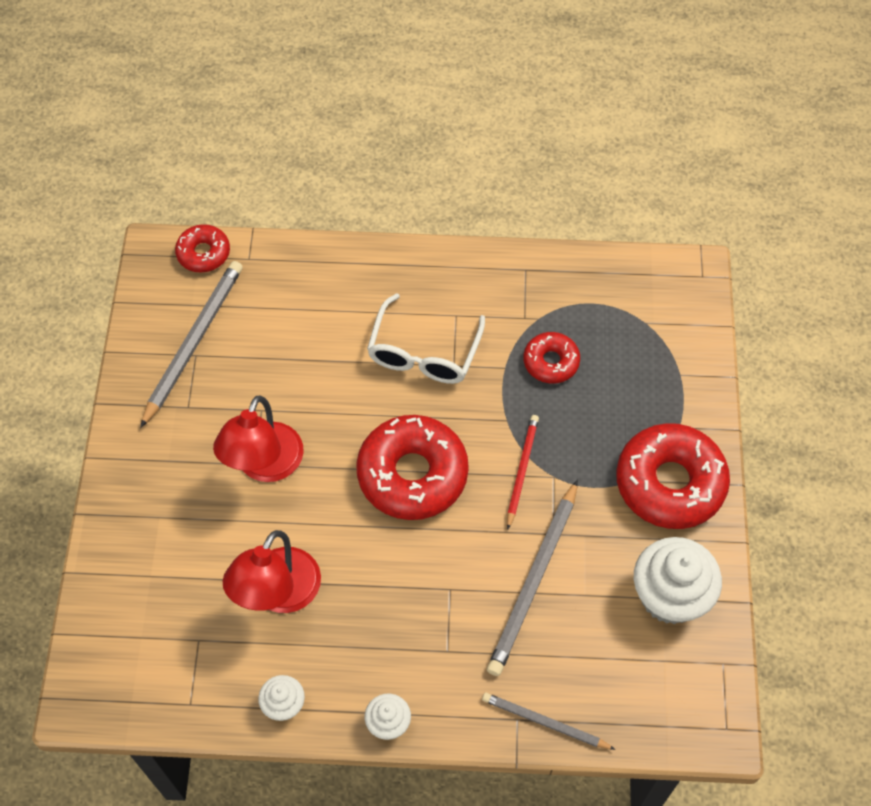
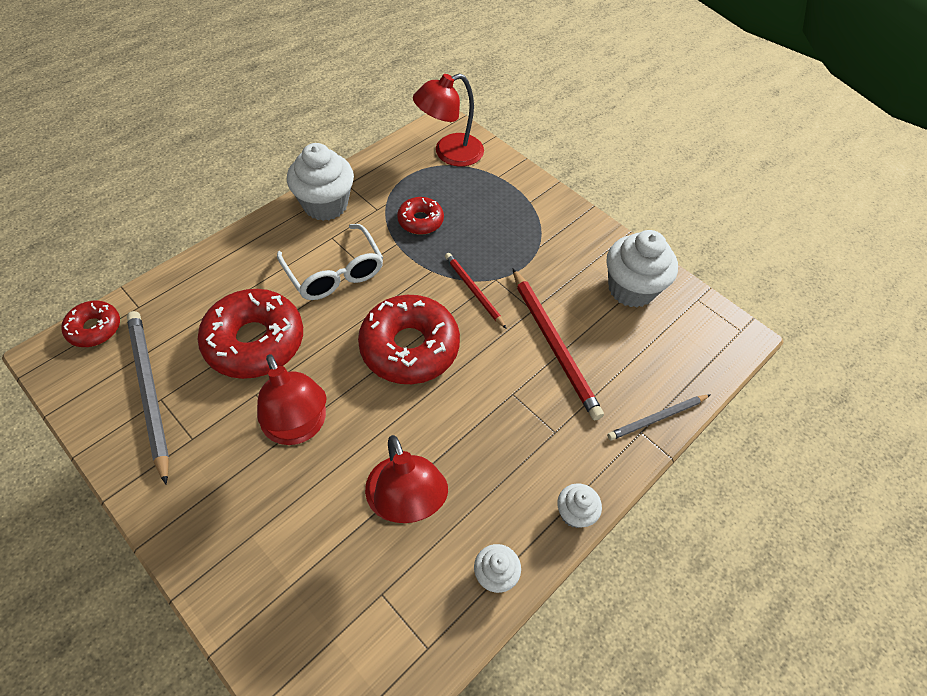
camera: 50 degrees left, 5 degrees down
grey pencil [487,479,578,676] -> red pencil [512,268,604,420]
red donut [616,423,730,529] -> red donut moved to [198,289,303,379]
none -> white cupcake [287,143,354,221]
none -> red lamp [413,73,484,167]

